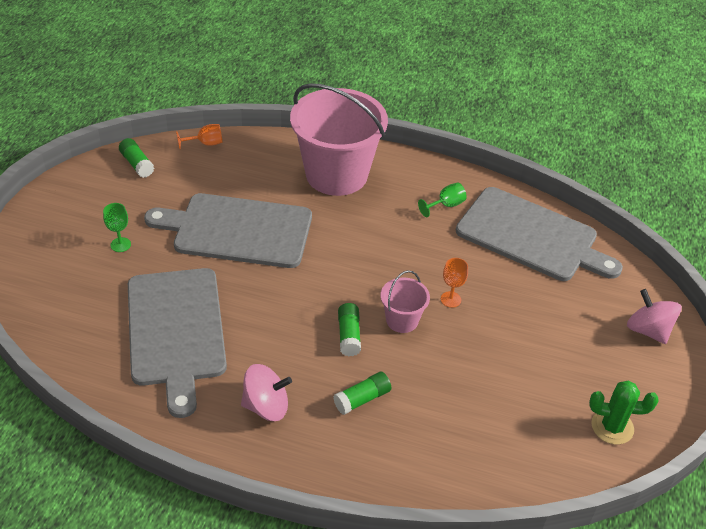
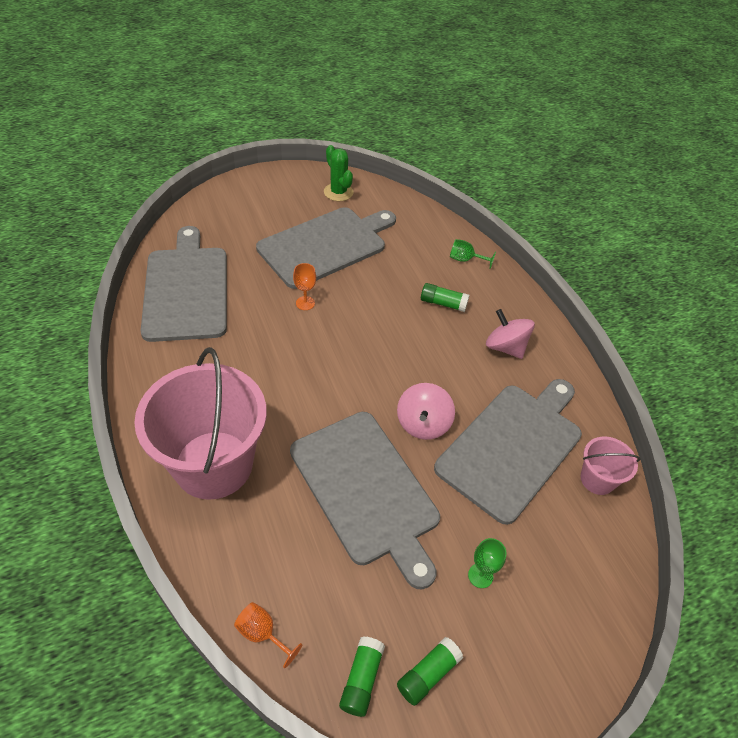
camera: 130 degrees left, 5 degrees up
green glue stick [338,303,361,356] -> green glue stick moved to [397,637,463,706]
pink bucket [381,270,430,333] -> pink bucket moved to [581,436,640,495]
green goblet [418,183,467,217] -> green goblet moved to [450,239,496,269]
pink spinning top [627,289,682,344] -> pink spinning top moved to [397,383,455,440]
none -> grey cutting board [256,207,396,289]

